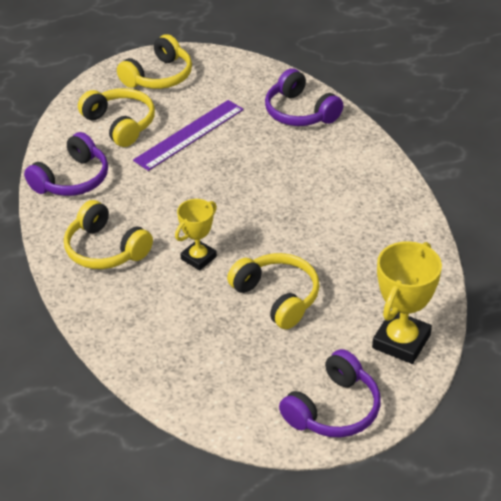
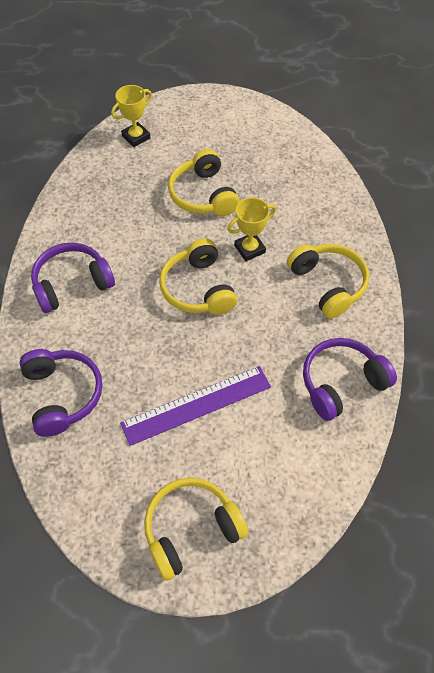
camera: 160 degrees left, 15 degrees up
yellow headphones [78,88,155,147] -> yellow headphones moved to [159,239,237,315]
purple headphones [279,349,381,438] -> purple headphones moved to [31,242,115,313]
yellow trophy [372,241,442,364] -> yellow trophy [111,85,152,147], size x0.63

